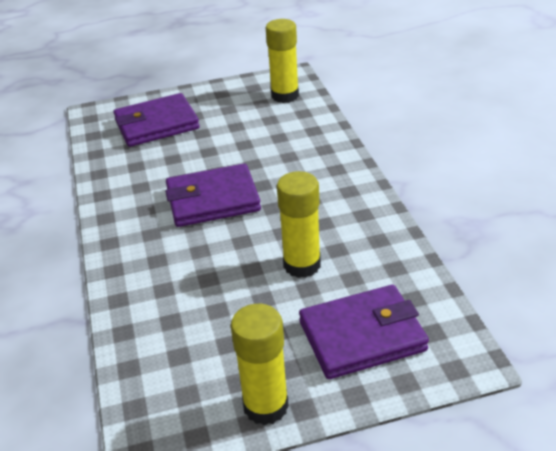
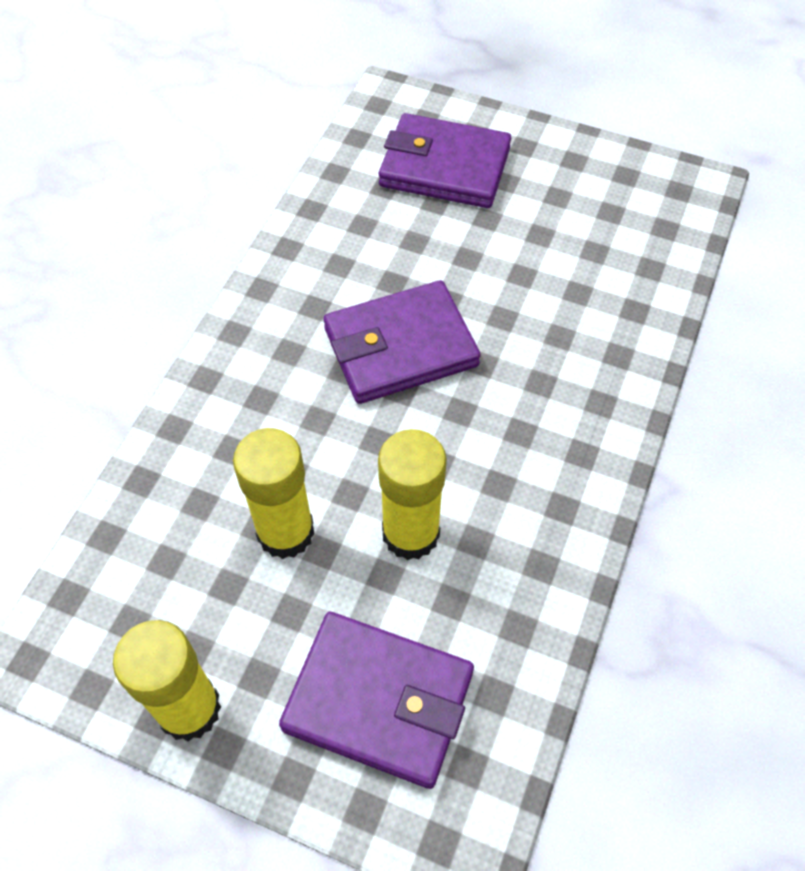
camera: 35 degrees right, 20 degrees up
purple wallet [165,164,261,227] -> purple wallet turned 45 degrees counterclockwise [324,280,481,404]
yellow glue stick [266,19,299,103] -> yellow glue stick moved to [233,428,315,559]

